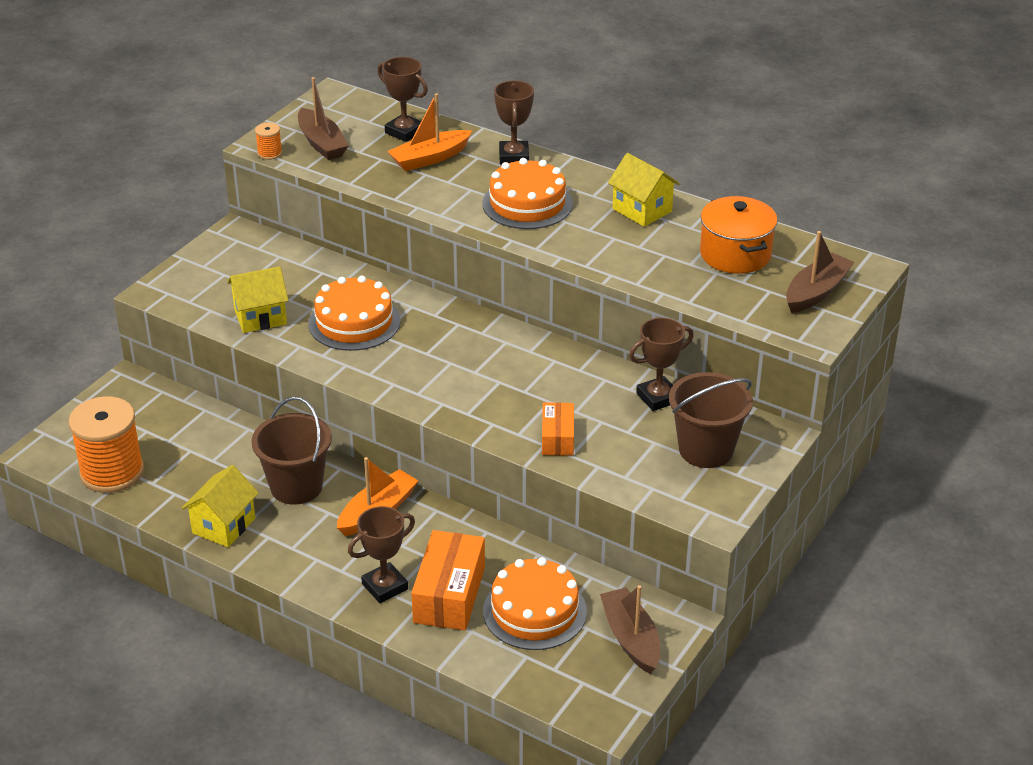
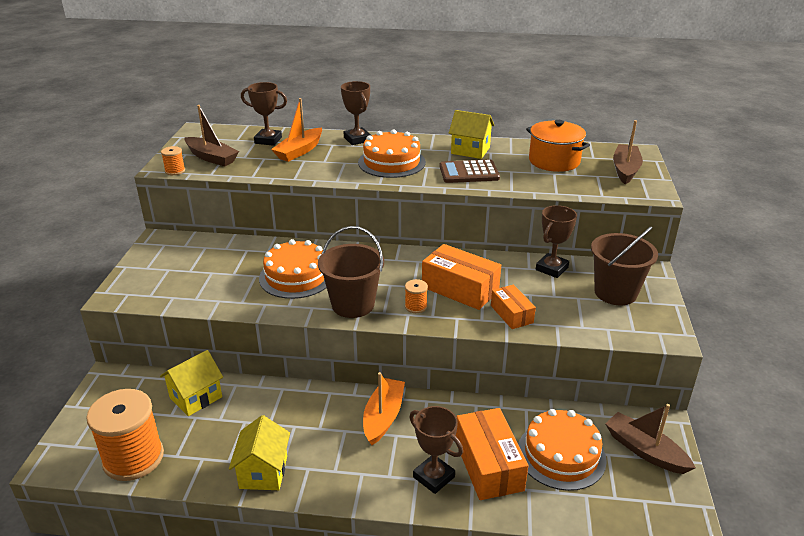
camera: 25 degrees left, 5 degrees down
yellow house [227,266,289,333] -> yellow house moved to [160,350,223,416]
brown bucket [251,397,332,505] -> brown bucket moved to [318,226,384,318]
brown trophy [348,506,415,603] -> brown trophy turned 75 degrees counterclockwise [409,406,463,494]
none -> orange spool [405,279,428,313]
none -> orange box [422,244,501,310]
none -> brown calculator [440,160,500,183]

